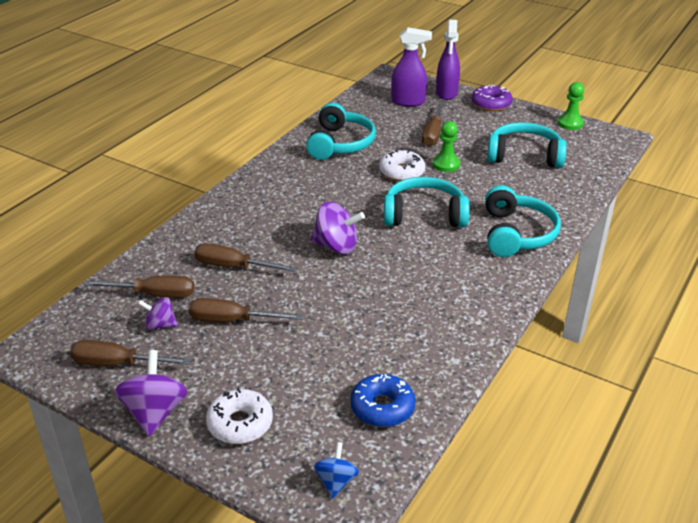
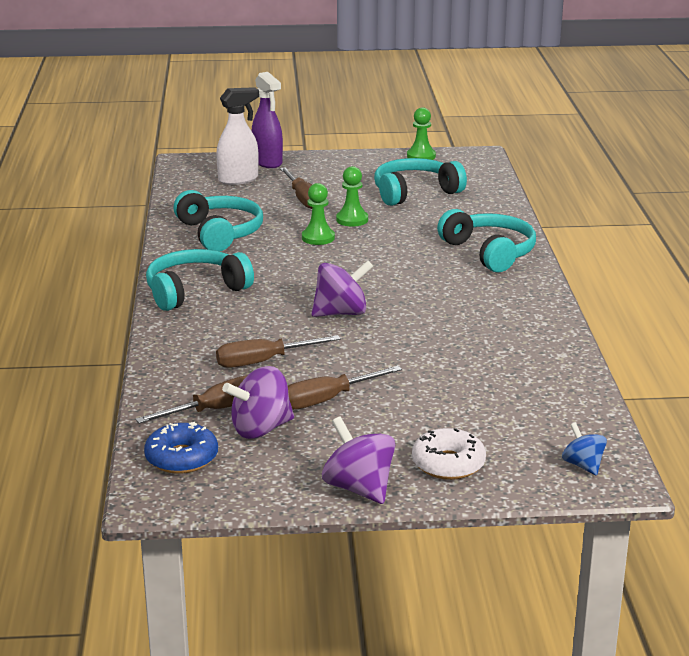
camera: 35 degrees left, 10 degrees down
brown screwdriver [70,340,191,366] -> none
purple spinning top [138,297,178,330] -> purple spinning top [222,366,294,439], size x1.67
blue donut [350,374,416,427] -> blue donut moved to [144,422,218,474]
white donut [379,149,425,181] -> green pawn [302,183,335,245]
turquoise headphones [384,177,469,227] -> turquoise headphones moved to [146,249,254,311]
purple spray bottle [391,27,432,107] -> white spray bottle [216,87,259,185]
purple donut [472,84,513,111] -> none

